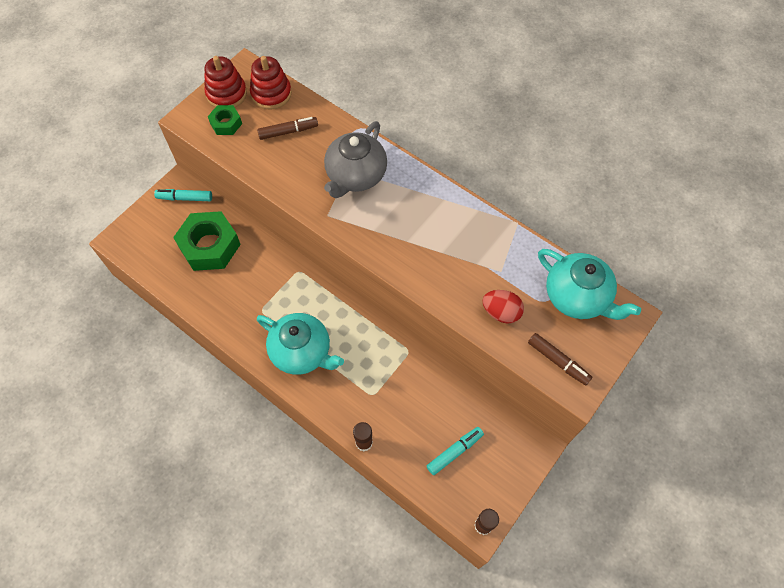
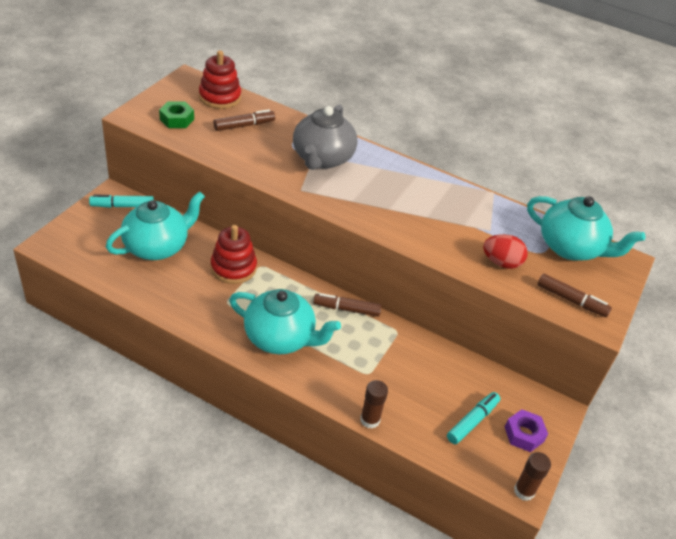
camera: 15 degrees left, 20 degrees down
green nut [173,211,241,271] -> turquoise teapot [106,191,205,260]
red stacking toy [205,56,247,107] -> red stacking toy moved to [211,225,257,284]
none -> brown marker [313,293,382,316]
none -> purple nut [505,409,548,452]

